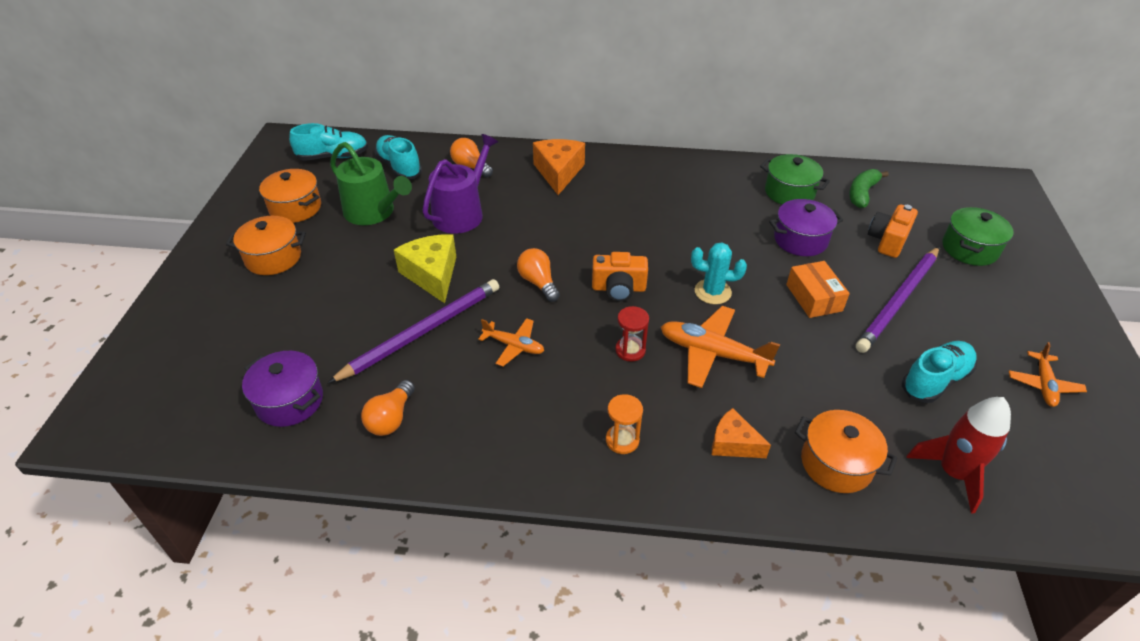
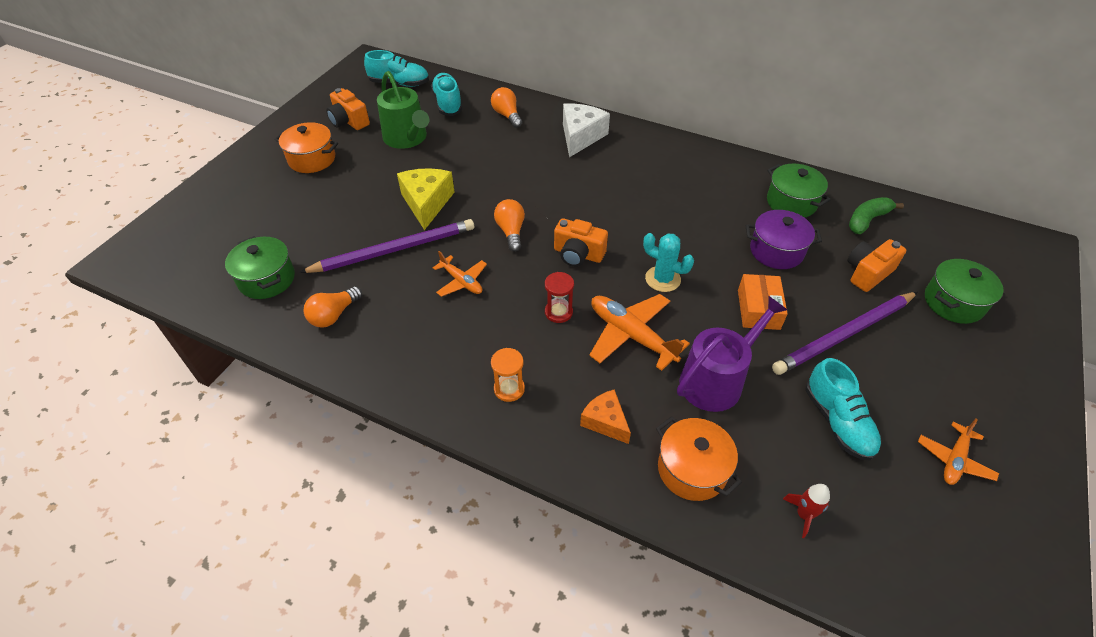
camera: 20 degrees right, 5 degrees up
purple pot [242,351,323,427] -> green pot [225,236,295,299]
orange pot [259,169,321,223] -> orange camera [326,88,370,130]
purple watering can [422,134,498,234] -> purple watering can moved to [677,296,787,412]
orange cheese [533,139,585,195] -> white cheese [563,103,610,157]
turquoise shoe [902,341,977,403] -> turquoise shoe turned 90 degrees clockwise [805,358,881,461]
red rocket [906,397,1011,513] -> red rocket [783,484,830,538], size x0.54

